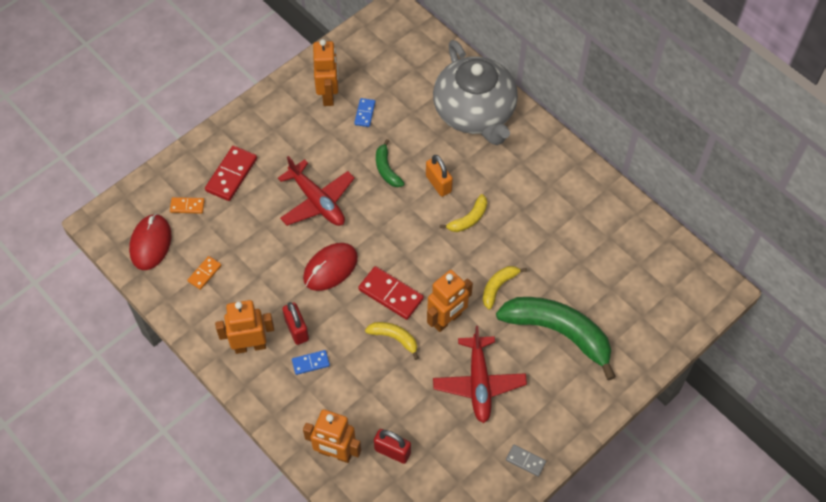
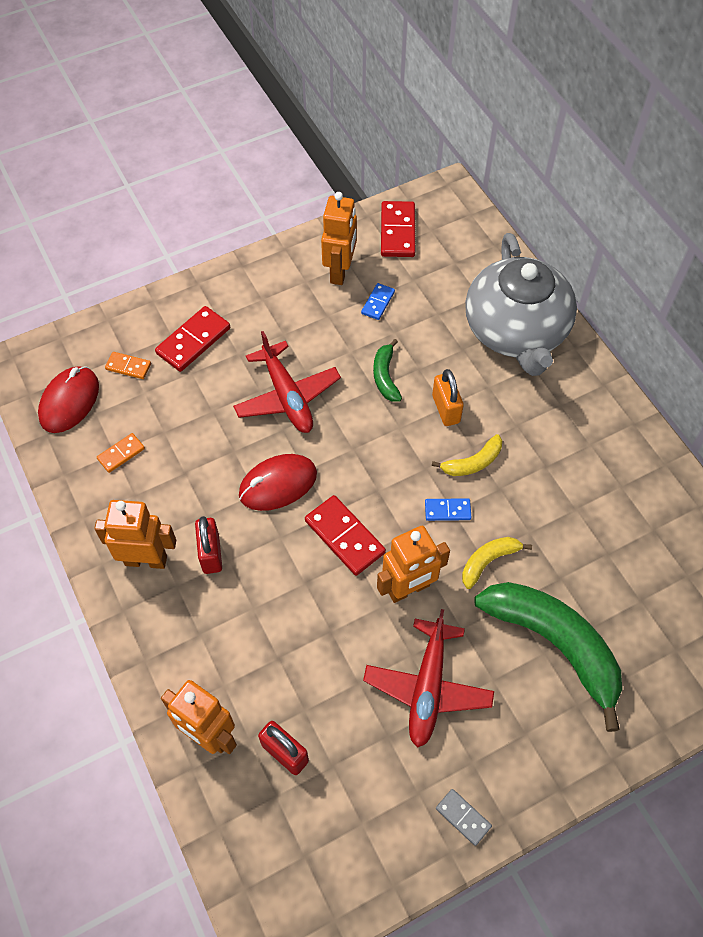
camera: 15 degrees right, 0 degrees up
blue domino [292,350,330,375] -> blue domino moved to [425,498,471,521]
yellow banana [365,322,419,360] -> none
none -> red domino [381,201,415,257]

